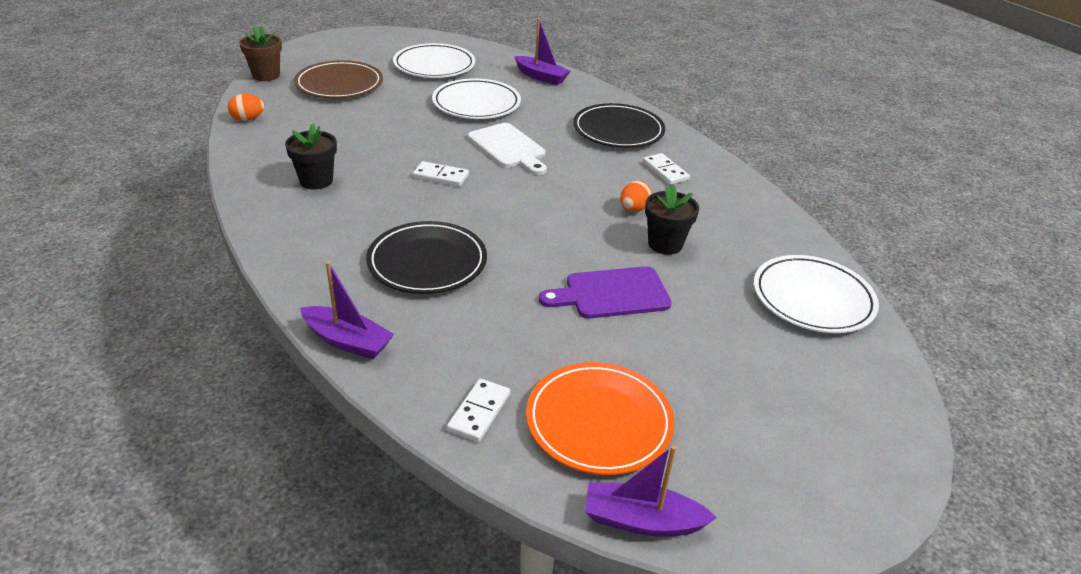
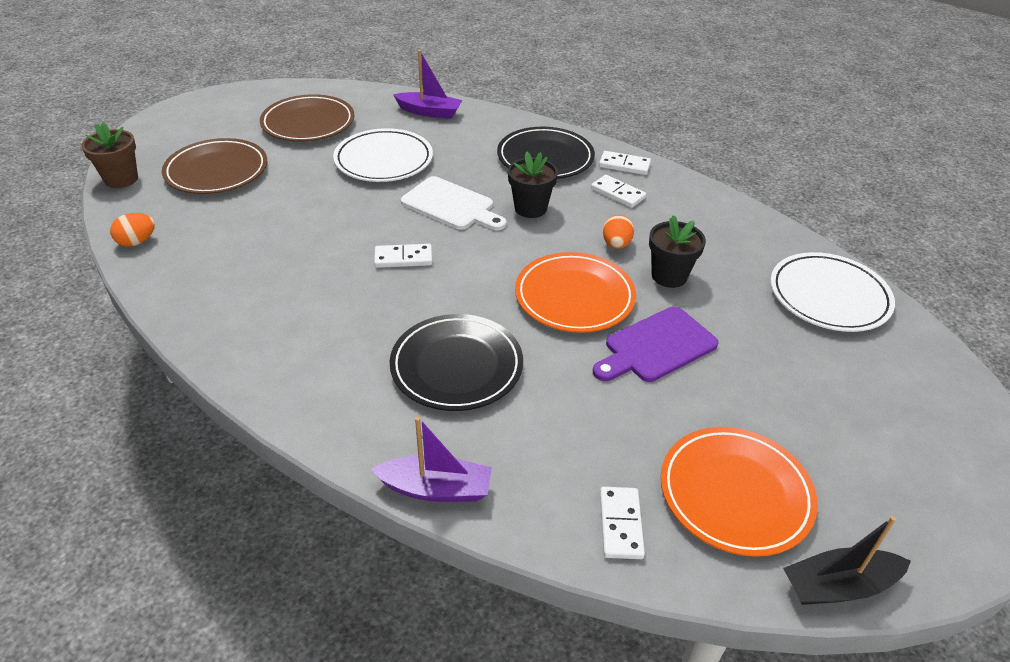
camera: 20 degrees left, 5 degrees up
black flower pot [285,124,337,190] -> black flower pot moved to [508,152,558,218]
white plate [393,43,475,78] -> brown plate [260,94,354,142]
purple boat [585,445,717,537] -> black boat [783,516,911,605]
none -> orange plate [515,252,636,333]
none -> white domino [599,151,651,175]

